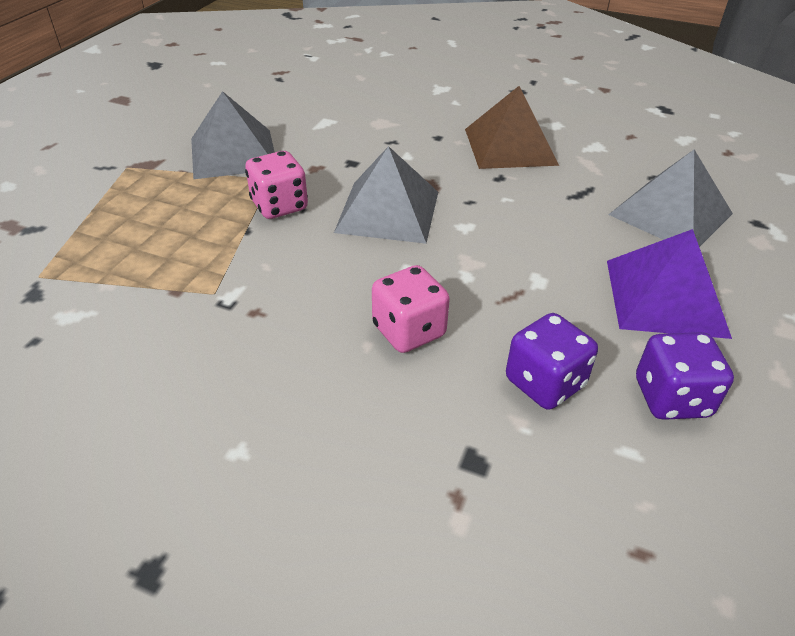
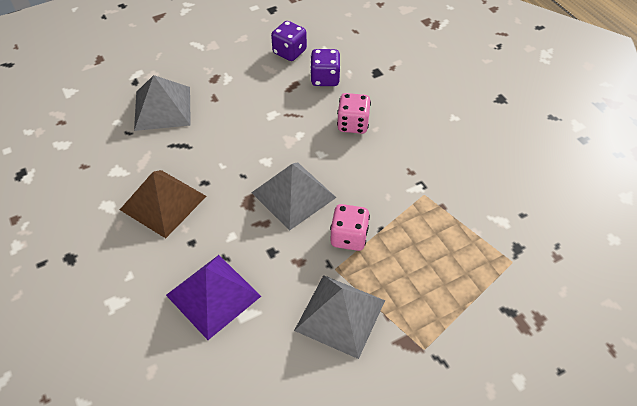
camera: 140 degrees left, 10 degrees up
purple pyramid [607,229,732,339] -> purple pyramid moved to [166,255,261,340]

